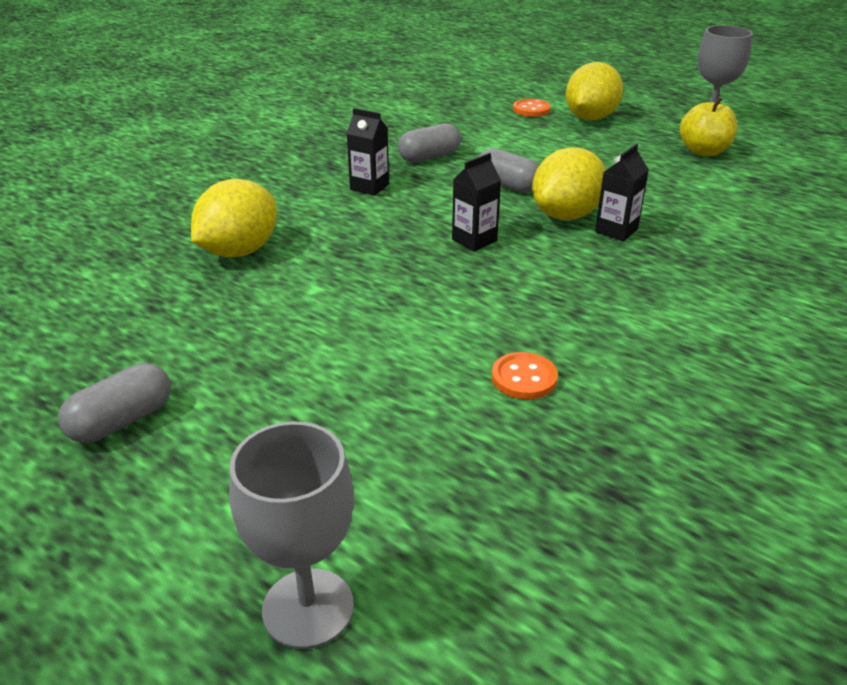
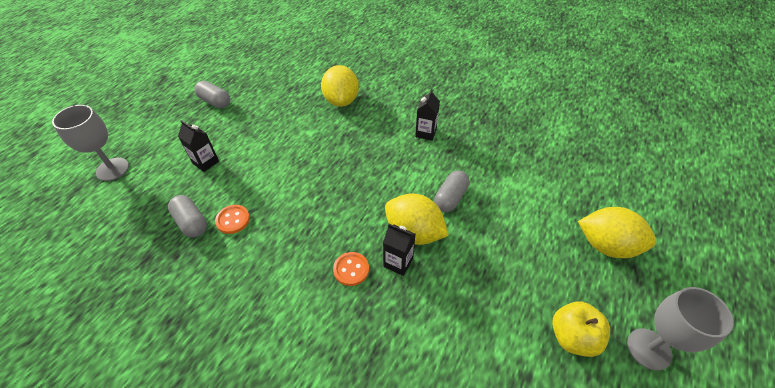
camera: 80 degrees right, 15 degrees up
yellow lemon [191,179,277,257] -> yellow lemon turned 60 degrees clockwise [321,65,359,107]
grey capsule [398,123,461,162] -> grey capsule moved to [168,195,207,237]
black carton [452,153,501,251] -> black carton moved to [178,120,219,172]
orange button [513,99,551,117] -> orange button moved to [333,252,369,286]

